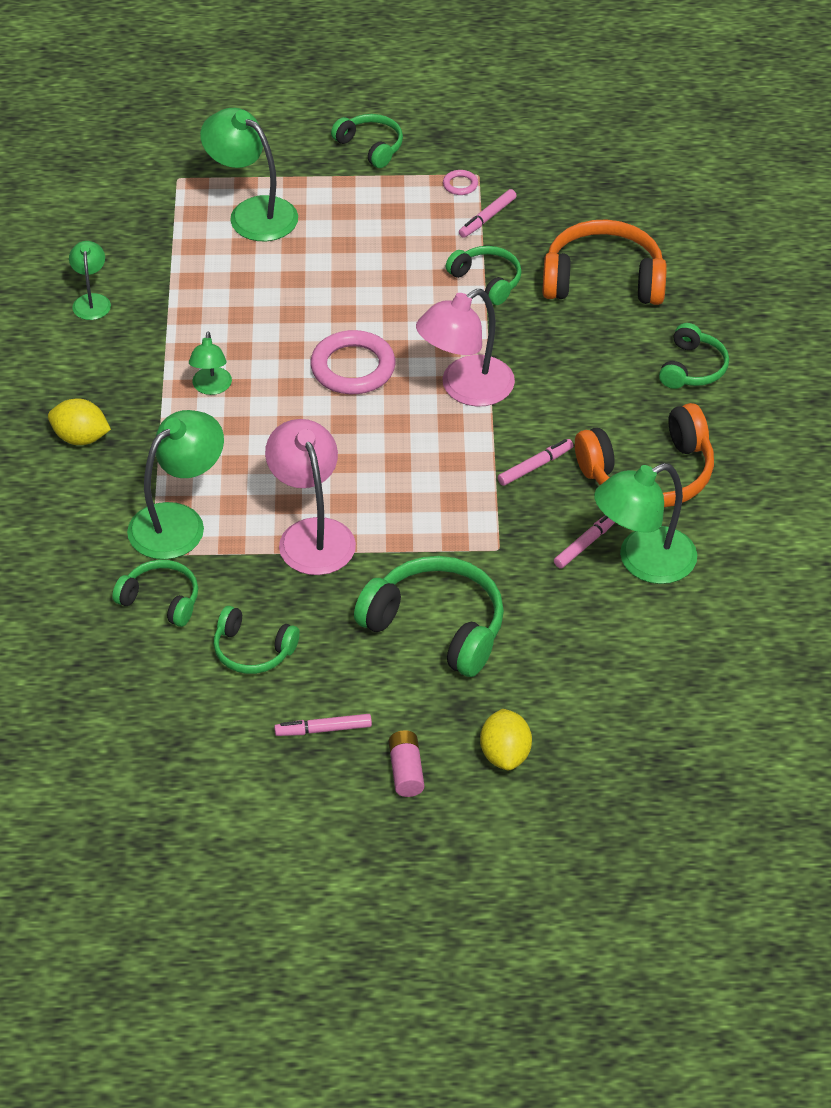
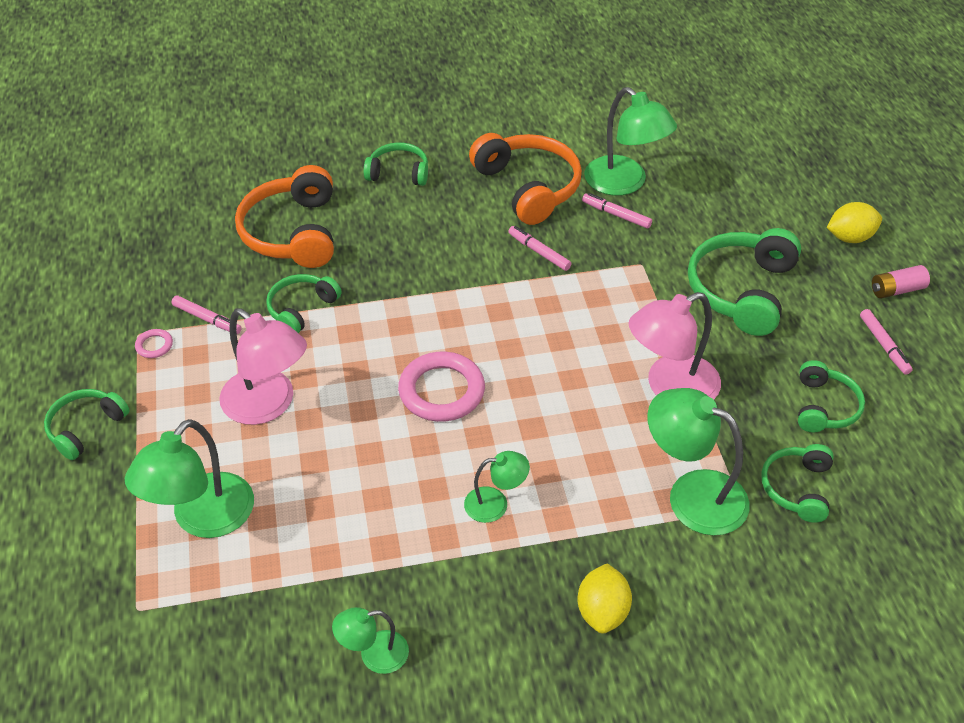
camera: 100 degrees left, 0 degrees up
pink lamp [416,289,515,406] -> pink lamp moved to [219,308,307,425]

